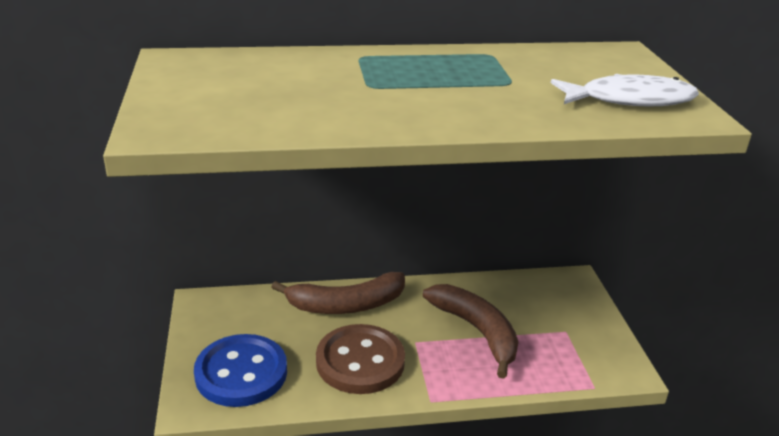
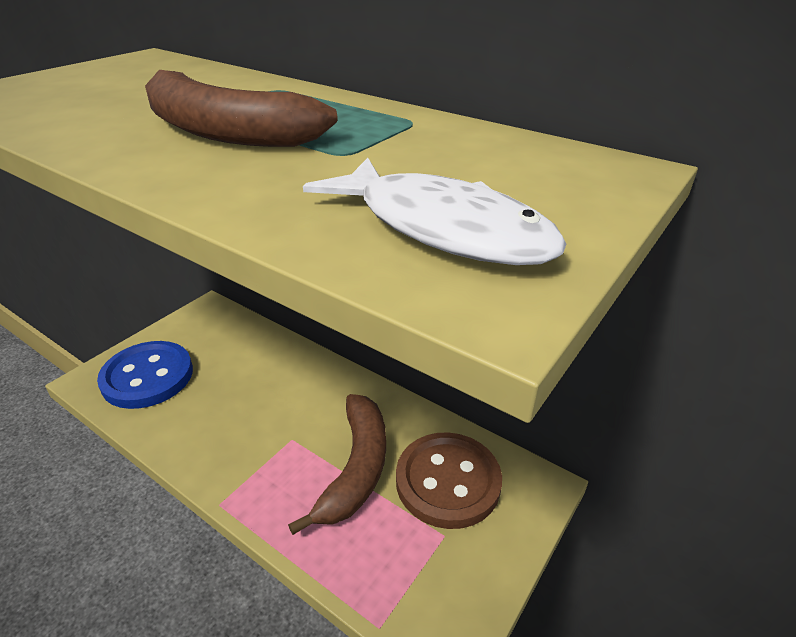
camera: 45 degrees right, 5 degrees up
brown banana [271,272,405,314] -> brown banana moved to [145,70,338,147]
brown button [316,324,405,394] -> brown button moved to [396,432,502,529]

